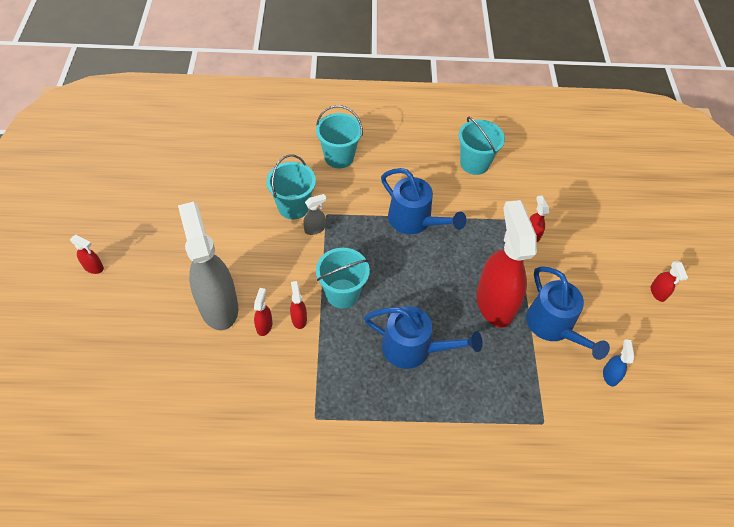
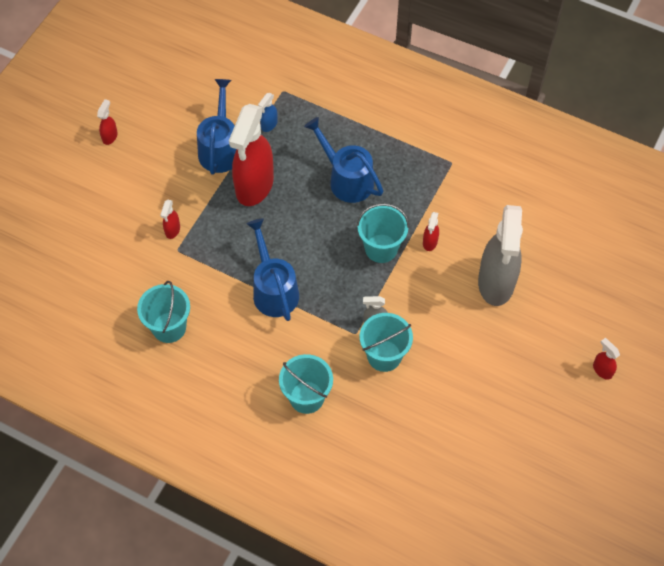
camera: 150 degrees left, 5 degrees up
red spray bottle [254,288,272,336] -> none
blue spray bottle [603,339,634,387] -> blue spray bottle moved to [258,93,278,132]

